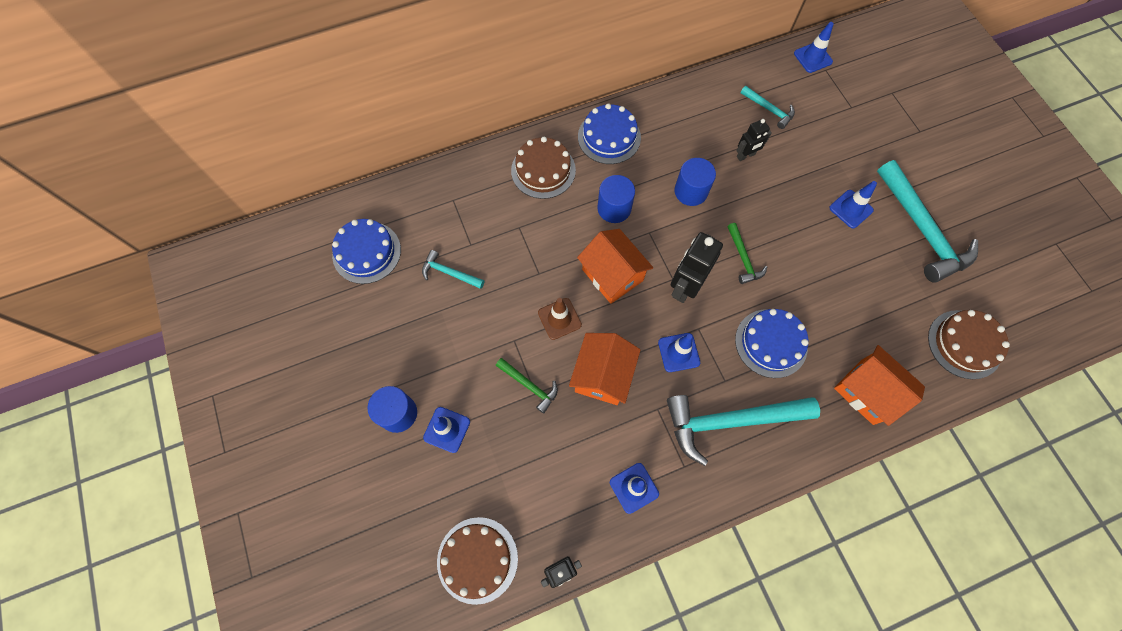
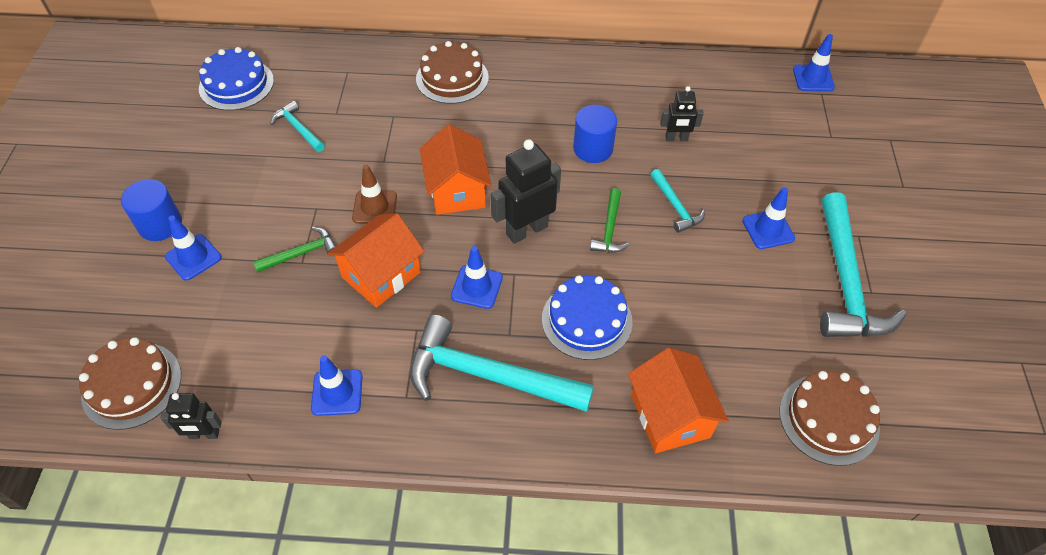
camera: 25 degrees right, 15 degrees down
green hammer [496,358,558,414] -> green hammer turned 90 degrees counterclockwise [253,227,336,273]
blue cake [578,104,641,164] -> none
blue cylinder [597,175,635,223] -> none
turquoise hammer [741,86,795,129] -> turquoise hammer moved to [650,169,705,233]

